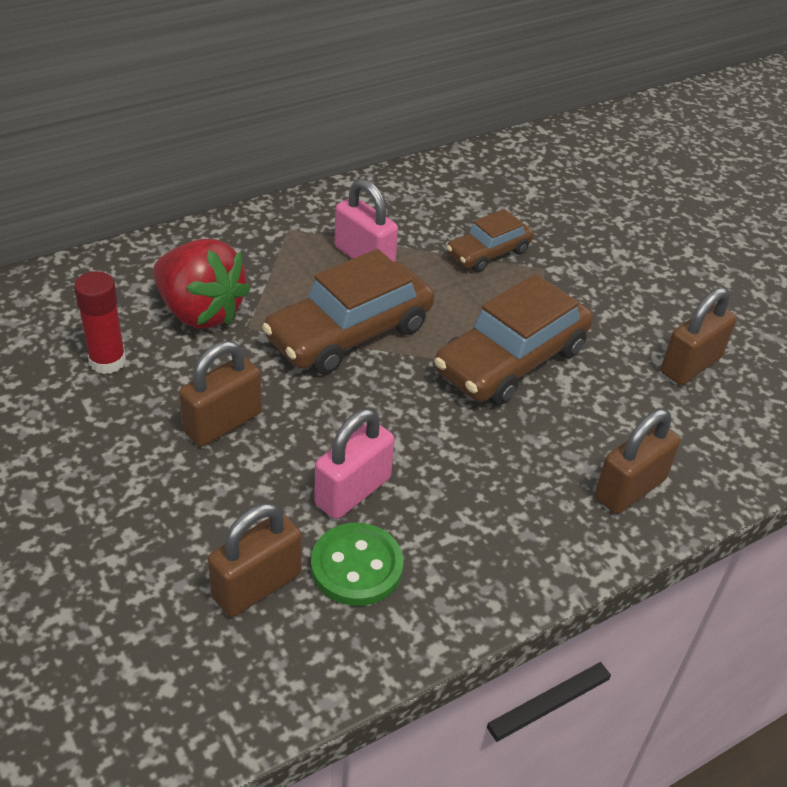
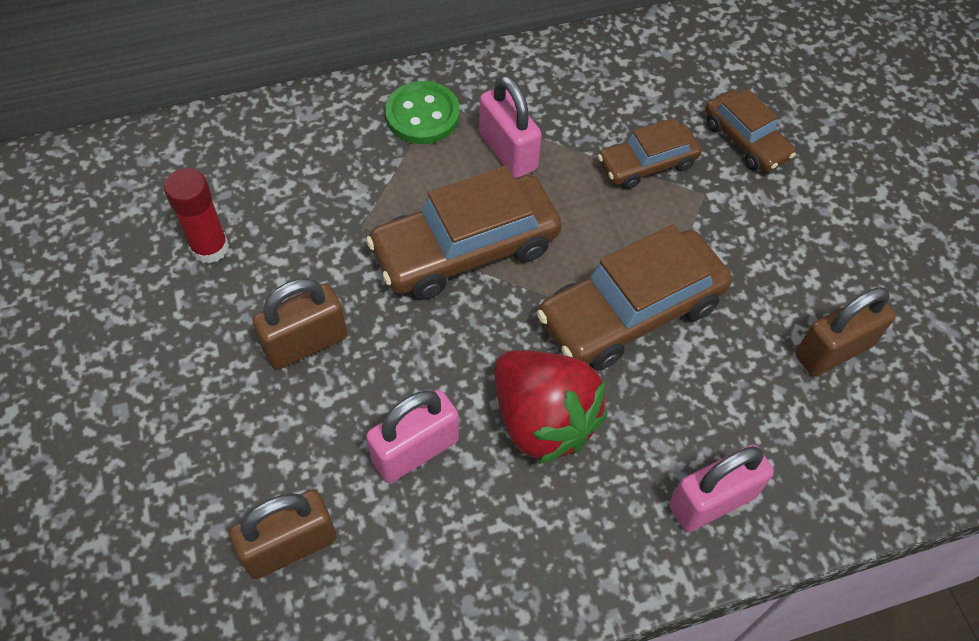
camera: 15 degrees right, 15 degrees up
red strawberry [153,239,250,329] -> red strawberry moved to [494,350,607,464]
green button [311,523,404,606] -> green button moved to [385,81,460,144]
brown padlock [595,409,681,514] -> pink padlock [669,445,774,532]
none -> brown car [705,89,796,172]

